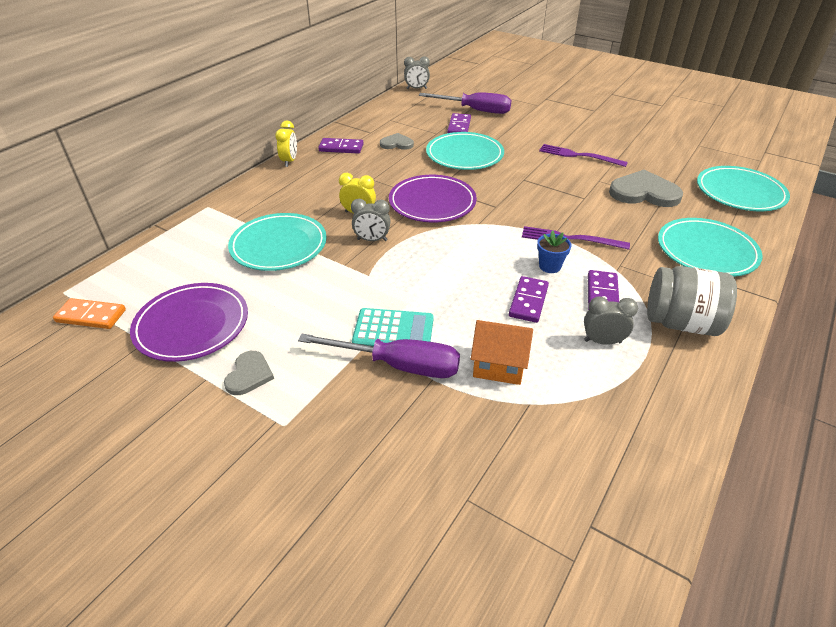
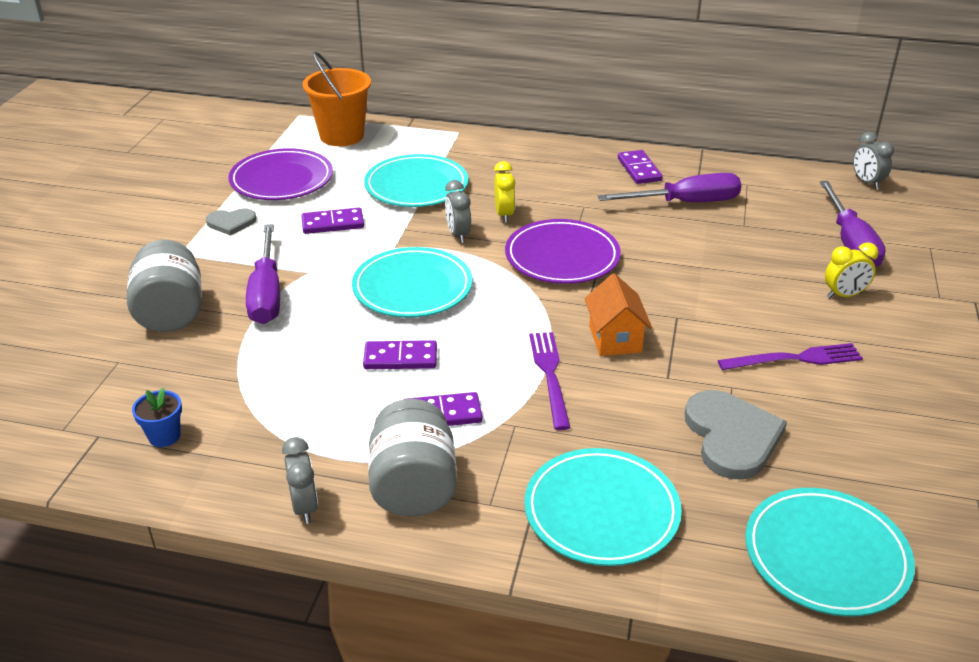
camera: 70 degrees right, 5 degrees down
orange domino [53,298,126,329] -> none
yellow clock [275,121,297,167] -> yellow clock moved to [825,243,879,299]
turquoise calculator [352,308,434,346] -> none
grey heart [380,133,414,150] -> purple screwdriver [598,173,741,202]
turquoise plate [426,132,504,170] -> turquoise plate moved to [352,247,472,318]
purple domino [447,113,471,133] -> purple domino moved to [301,208,364,234]
orange house [471,320,533,385] -> orange house moved to [585,273,652,356]
blue flower pot [537,230,572,273] -> blue flower pot moved to [132,387,182,447]
purple fork [539,144,628,167] -> purple fork turned 75 degrees clockwise [718,343,863,370]
grey clock [584,296,638,345] -> grey clock moved to [282,437,318,524]
none -> grey jar [127,240,202,332]
none -> orange bucket [303,51,371,146]

